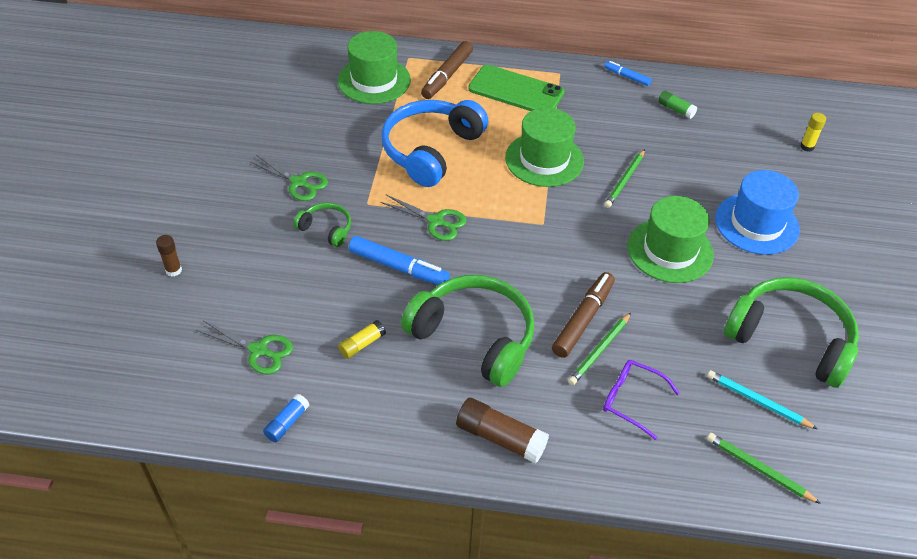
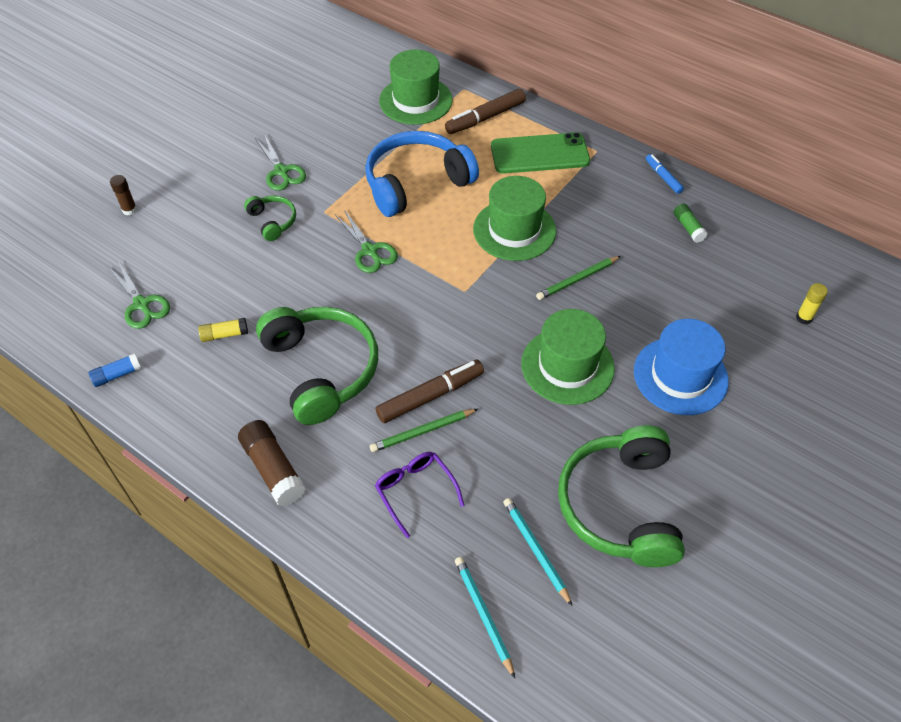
camera: 30 degrees right, 5 degrees up
blue marker [349,236,450,285] -> none
green phone [468,65,565,111] -> green phone turned 60 degrees counterclockwise [491,132,590,174]
green pencil [707,433,821,504] -> turquoise pencil [455,557,515,678]
green headphones [724,277,859,388] -> green headphones turned 150 degrees counterclockwise [558,425,685,567]

